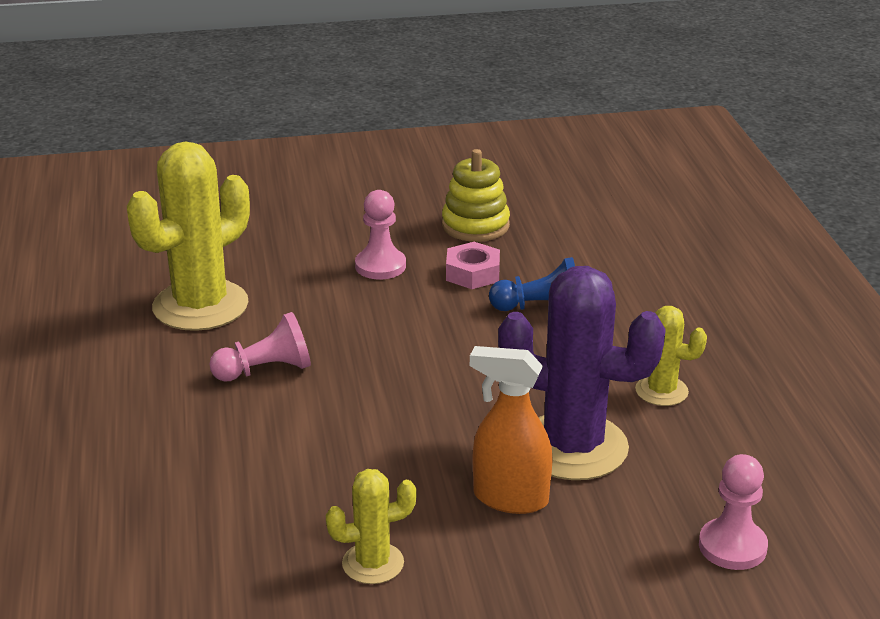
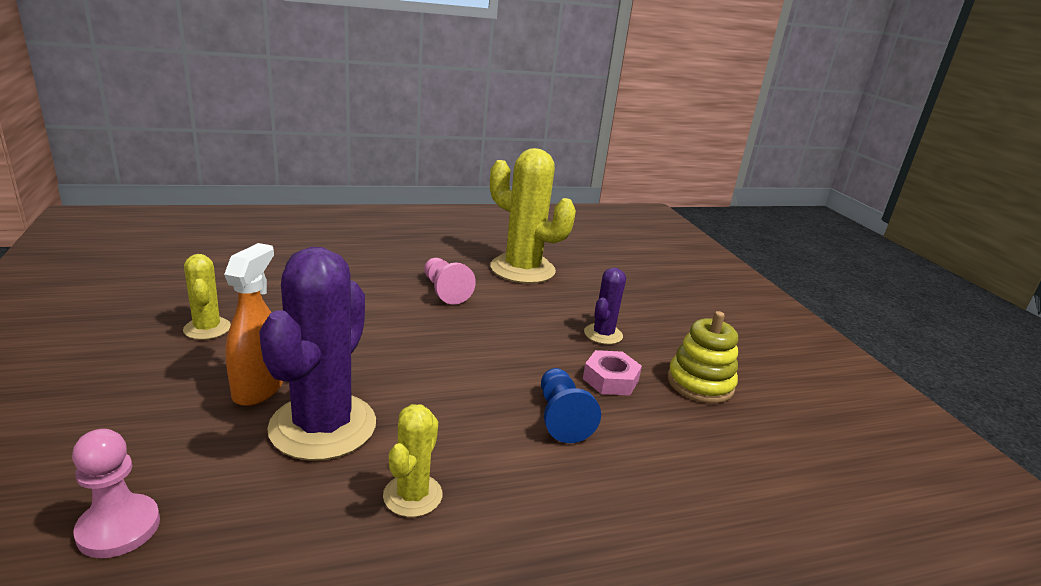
camera: 80 degrees right, 5 degrees down
pink pawn [355,190,406,279] -> purple cactus [584,268,626,344]

